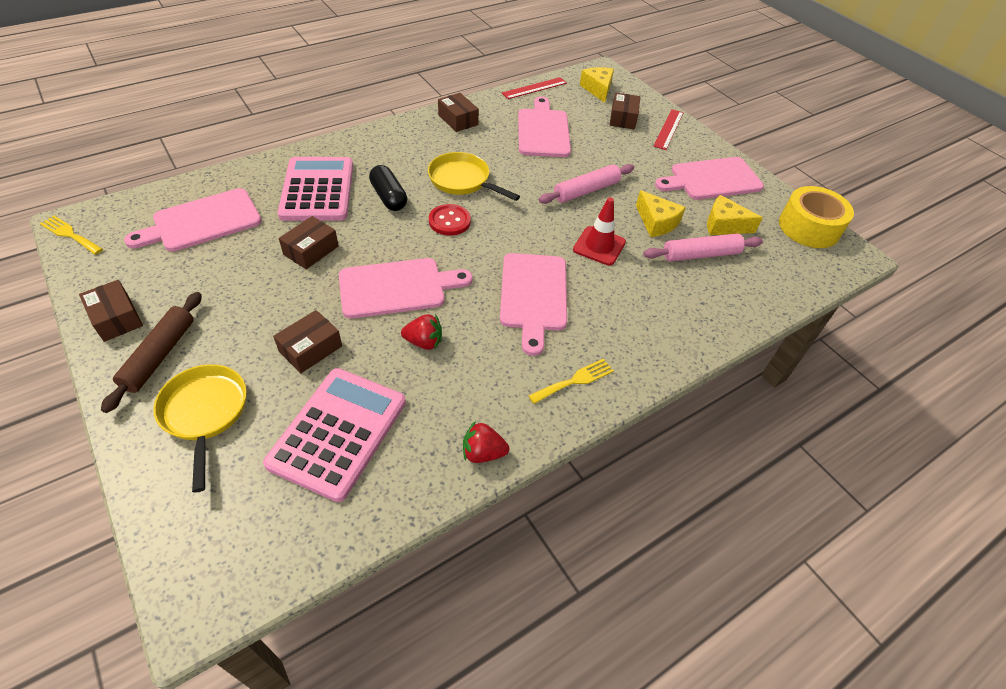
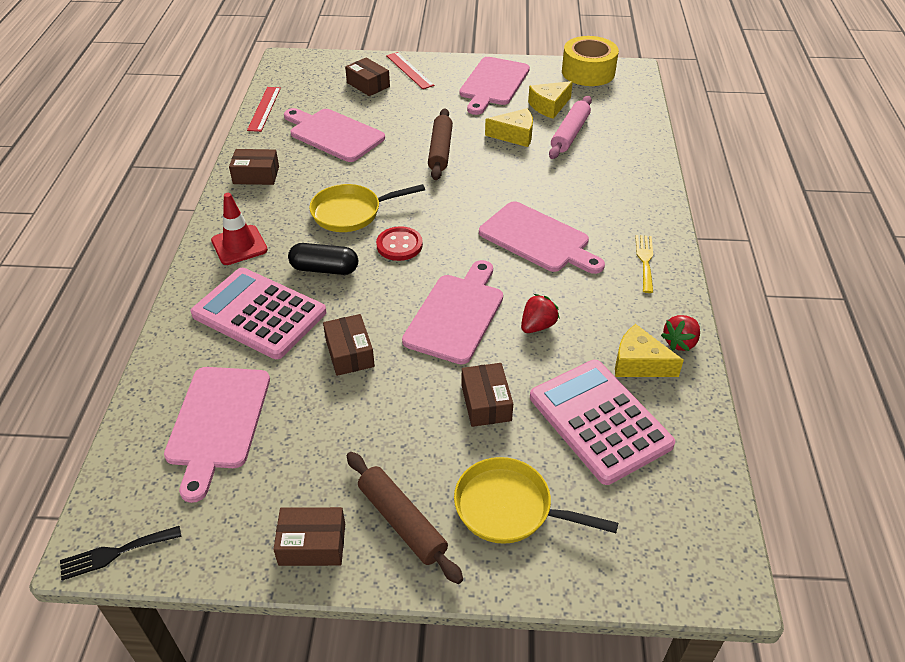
camera: 50 degrees left, 5 degrees down
yellow fork [40,216,103,255] -> black fork [60,526,182,580]
pink rolling pin [539,164,634,204] -> brown rolling pin [428,108,453,180]
red traffic cone [573,197,626,266] -> red traffic cone moved to [211,193,268,265]
yellow cheese [580,67,614,103] -> yellow cheese moved to [615,324,684,377]

